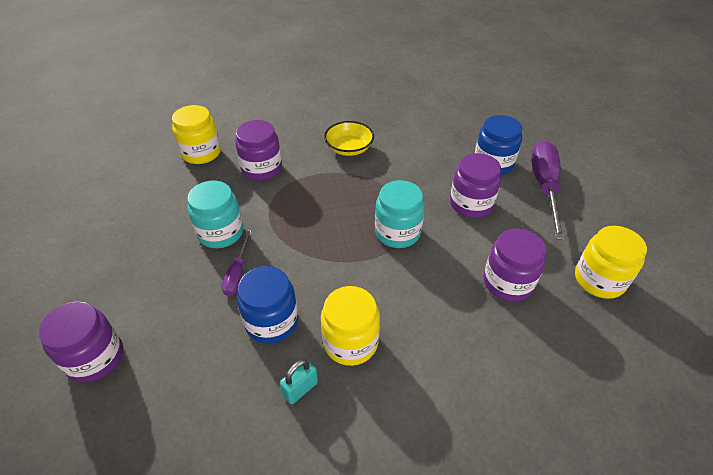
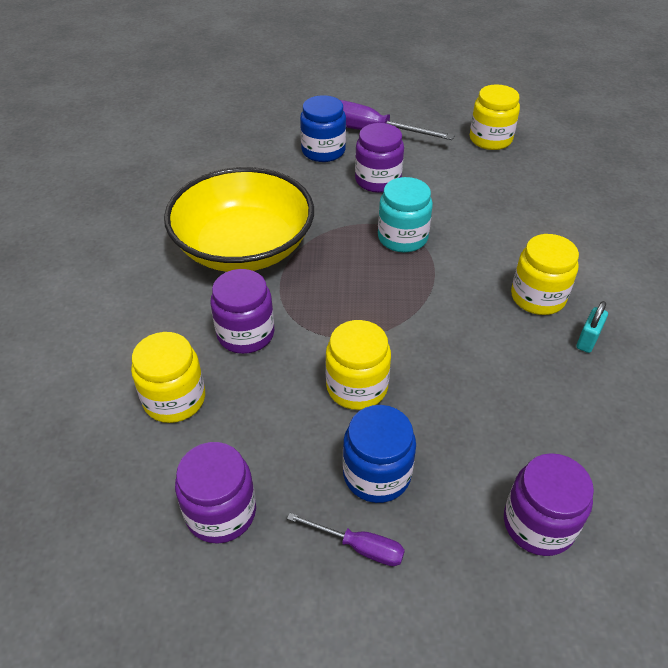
camera: 75 degrees left, 0 degrees up
turquoise jar [187,181,243,248] -> yellow jar [325,320,391,410]
purple screwdriver [222,230,251,296] -> purple screwdriver moved to [287,513,405,566]
blue jar [237,266,298,344] -> blue jar moved to [343,405,416,503]
turquoise padlock [280,359,318,405] -> turquoise padlock turned 60 degrees clockwise [576,301,608,353]
yellow bowl [324,121,374,156] -> yellow bowl [164,167,314,272], size x2.21
purple jar [483,228,546,302] -> purple jar moved to [175,442,256,544]

